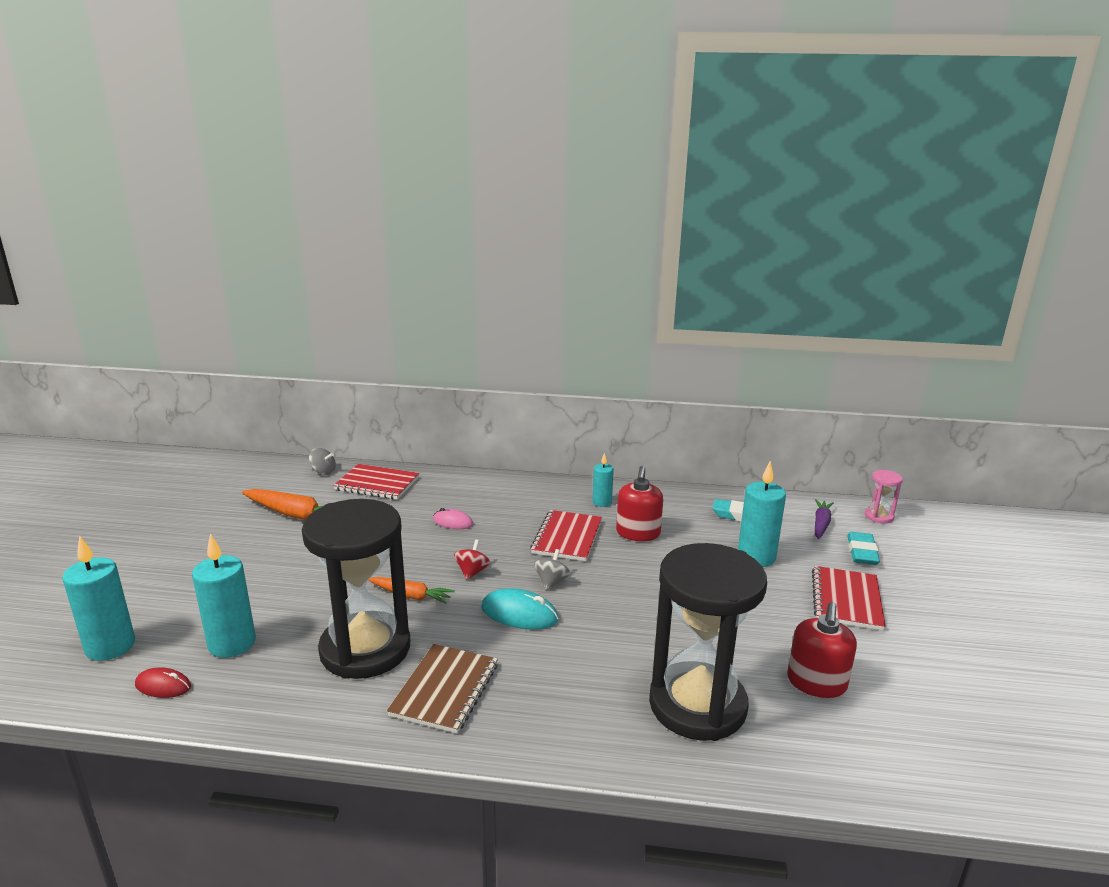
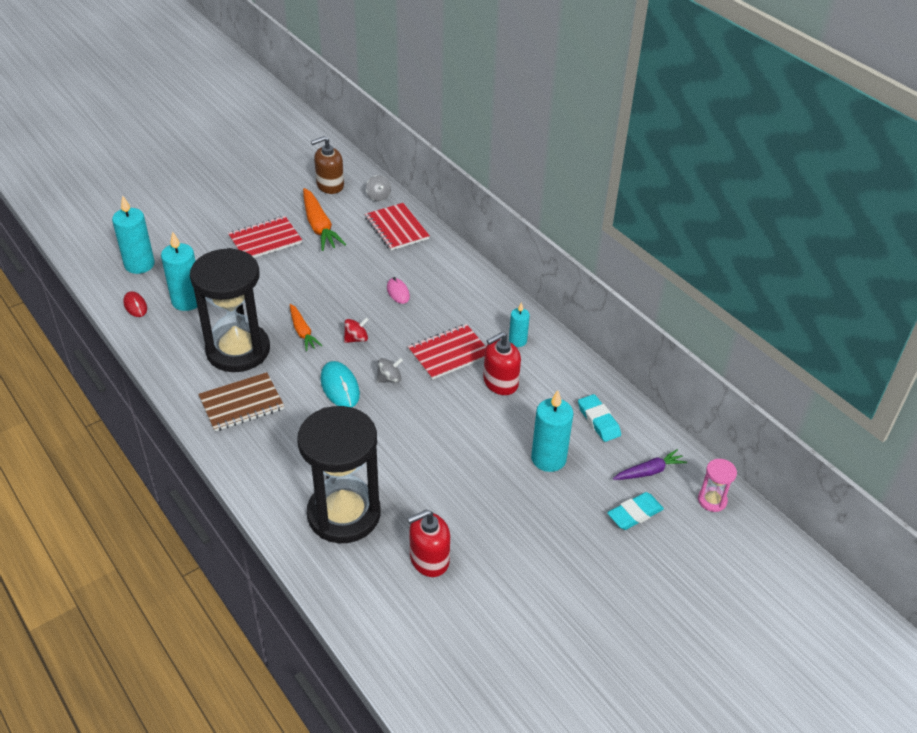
camera: 45 degrees right, 20 degrees up
red notebook [812,566,886,631] -> red notebook moved to [228,216,302,258]
none -> brown soap dispenser [311,136,344,194]

